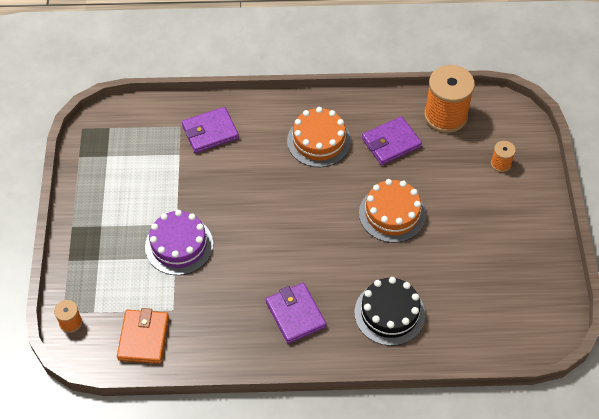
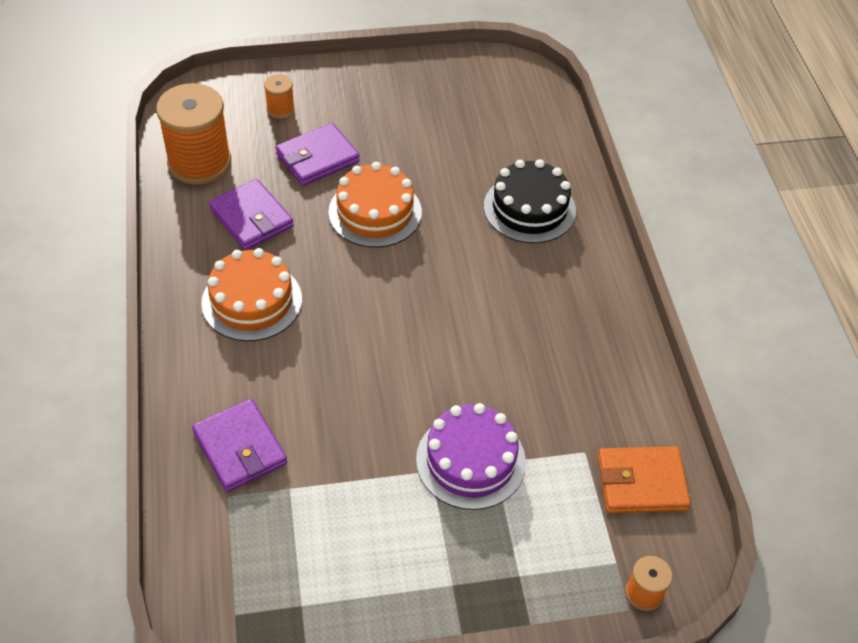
camera: 100 degrees left, 5 degrees down
purple wallet [266,283,326,344] -> purple wallet moved to [276,123,360,186]

